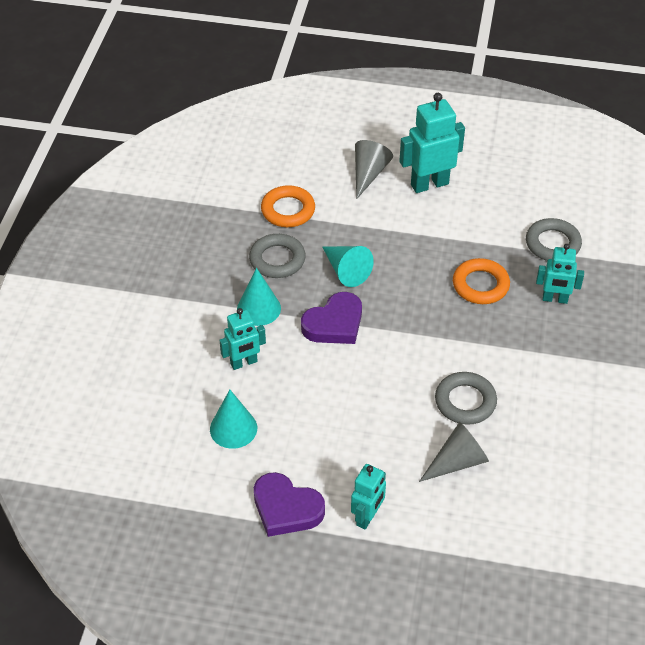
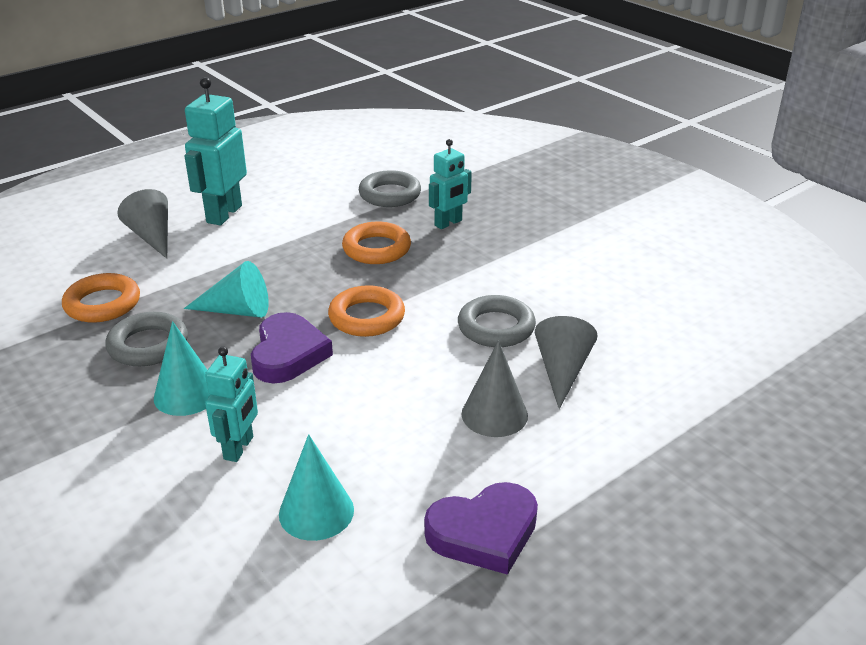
camera: 50 degrees left, 15 degrees down
turquoise robot [351,464,386,530] -> none
none -> orange ring [328,285,405,337]
none -> grey cone [461,340,528,437]

